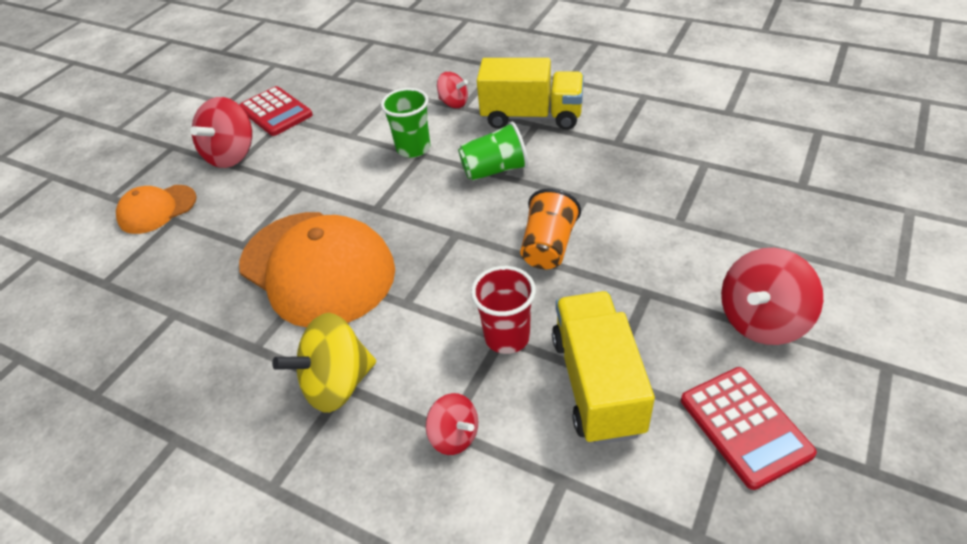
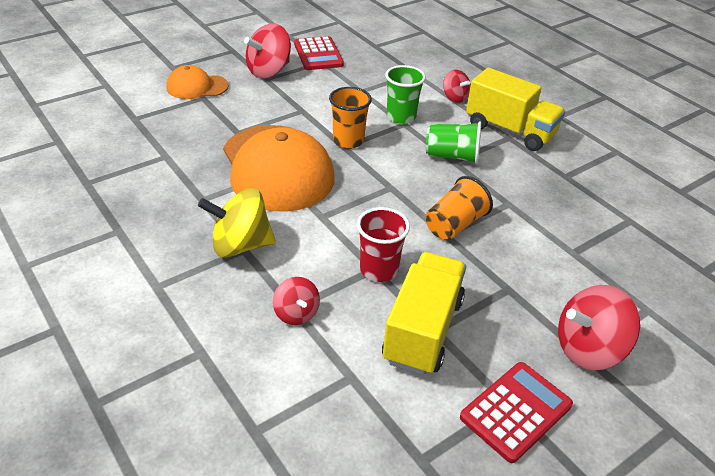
camera: 20 degrees right, 5 degrees down
red calculator [681,367,817,490] -> red calculator turned 135 degrees counterclockwise [460,362,573,463]
none -> orange cup [329,87,372,149]

